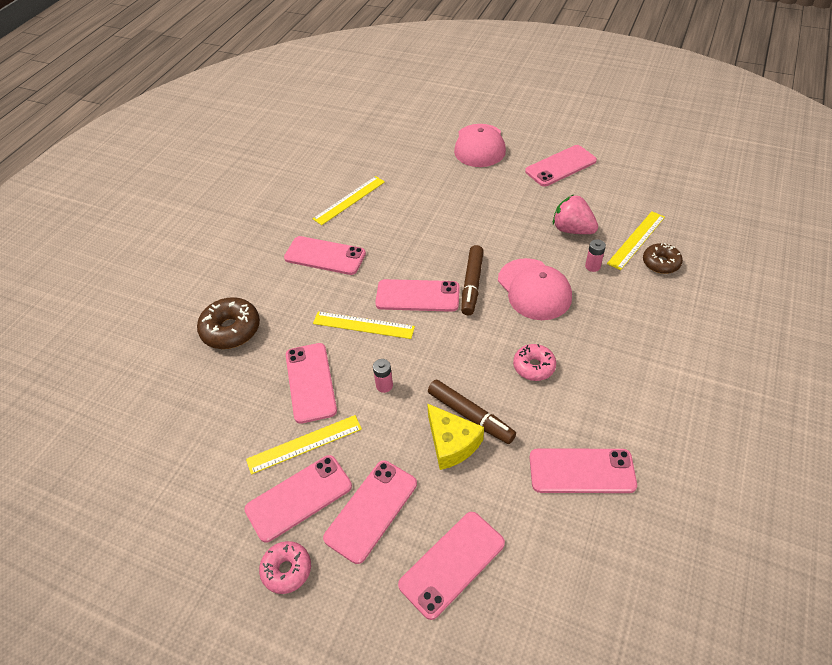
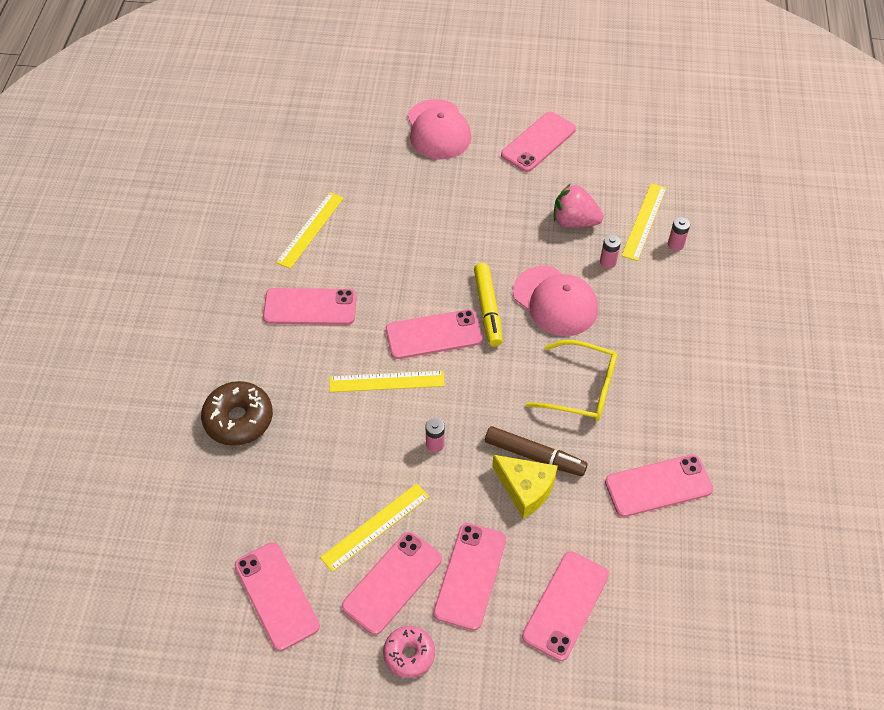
camera: 20 degrees left, 5 degrees up
pink phone [286,343,337,424] -> pink phone moved to [234,542,320,651]
brown marker [461,245,484,315] -> yellow marker [474,263,503,347]
pink donut [513,344,556,381] -> yellow glasses [526,340,617,421]
brown donut [643,243,683,274] -> pink battery [668,217,690,251]

